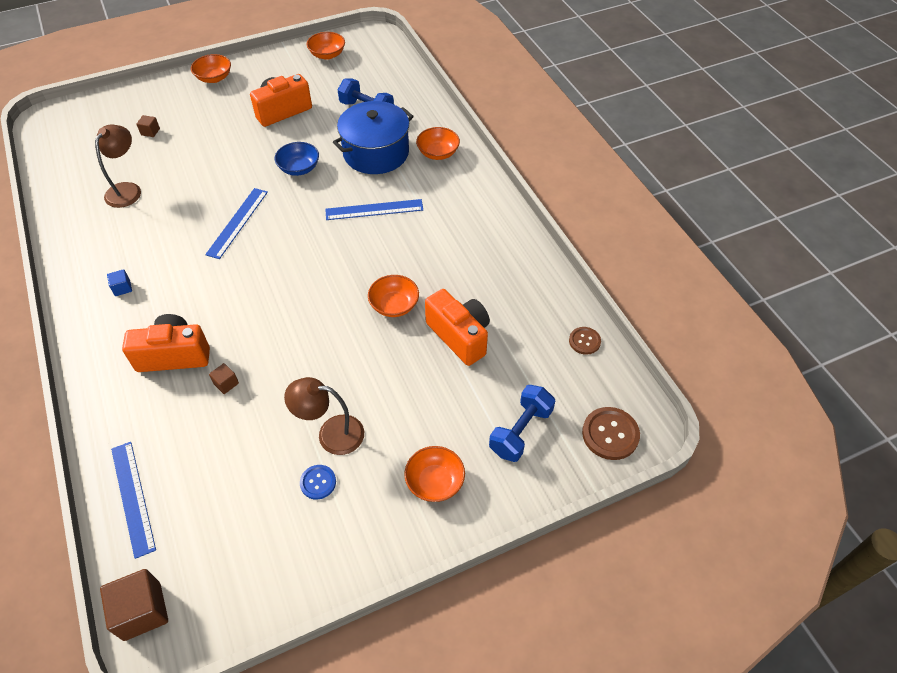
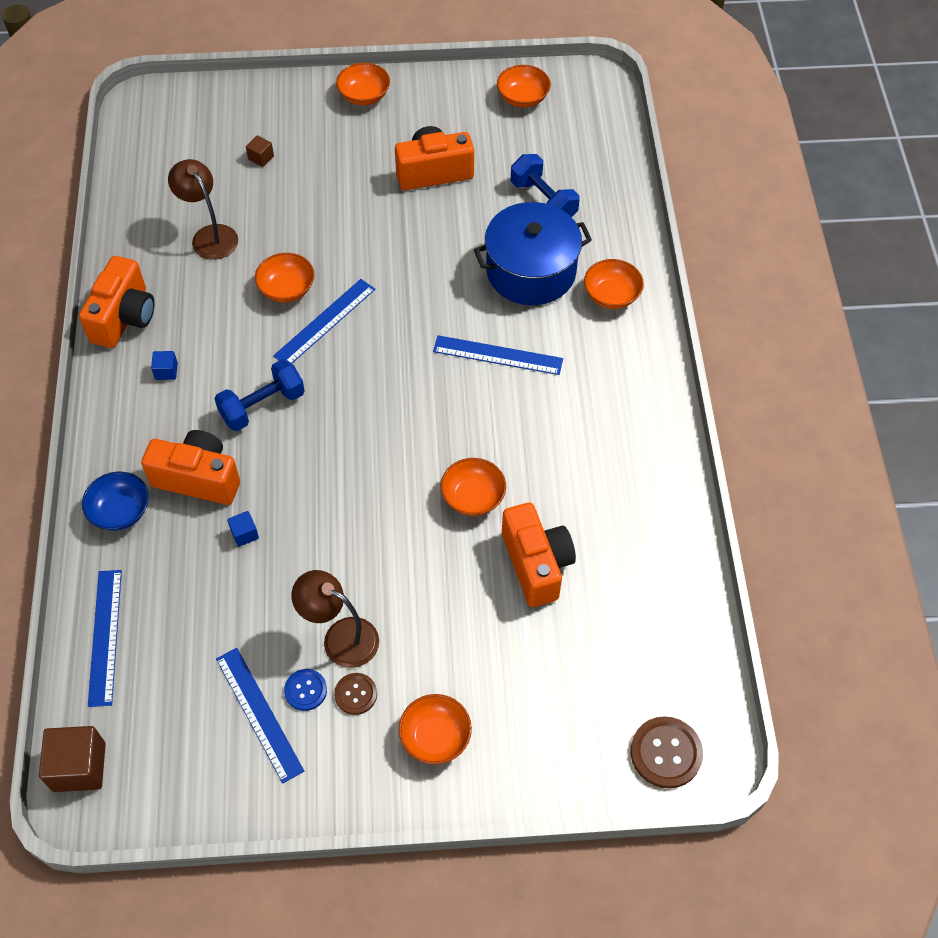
camera: 20 degrees right, 5 degrees up
brown lamp [95,124,141,208] -> brown lamp turned 75 degrees counterclockwise [168,159,238,260]
brown cube [209,363,239,394] -> blue cube [227,511,259,547]
blue bowl [275,142,319,176] -> blue bowl moved to [82,472,149,531]
blue dumbbell [489,385,555,462] -> blue dumbbell moved to [215,359,305,431]
brown button [569,327,601,355] -> brown button moved to [334,673,377,715]
none -> orange camera [79,256,155,348]
none -> blue ruler [216,648,304,784]
none -> orange bowl [255,253,314,303]

